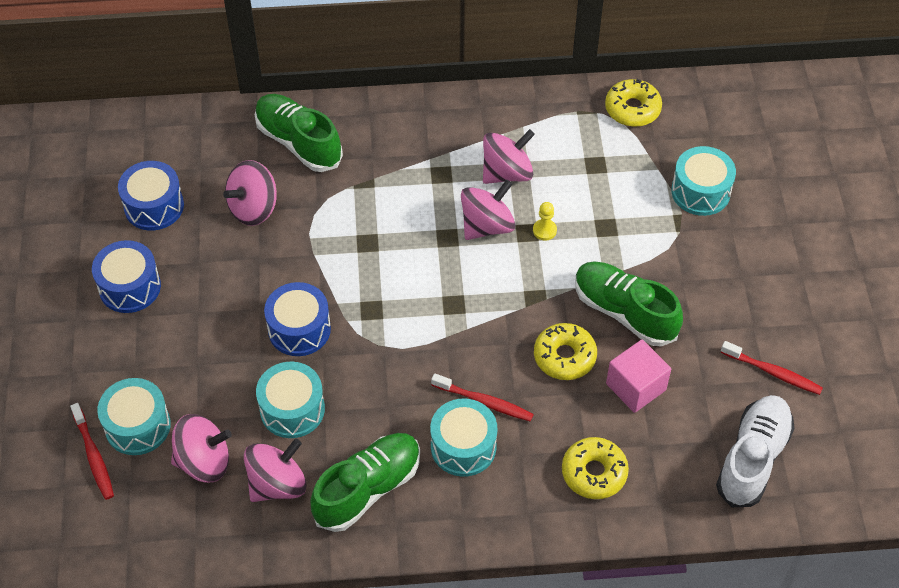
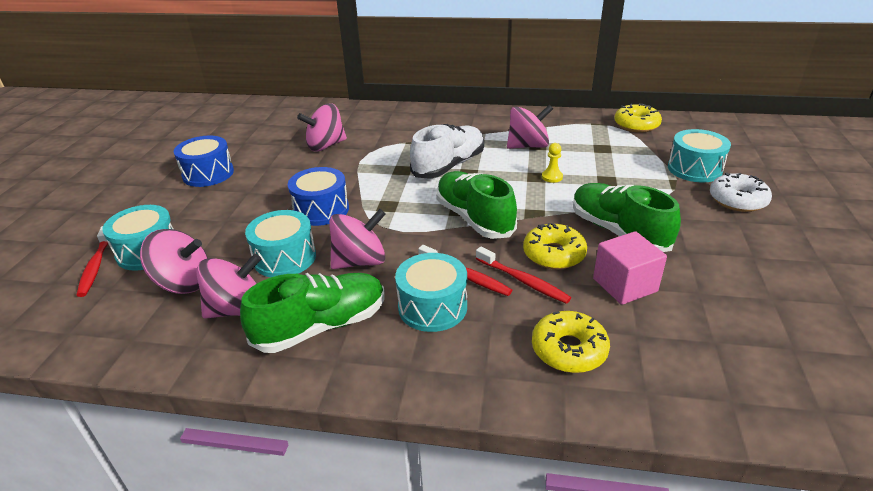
camera: 15 degrees right, 20 degrees down
blue drum [118,161,184,231] -> none
green shoe [255,94,343,172] -> green shoe moved to [436,171,517,239]
pink spinning top [461,180,515,240] -> pink spinning top moved to [329,209,385,269]
white shoe [716,395,795,507] -> white shoe moved to [410,124,484,179]
red toothbrush [721,341,823,395] -> red toothbrush moved to [476,247,571,304]
none -> white donut [710,172,772,212]

